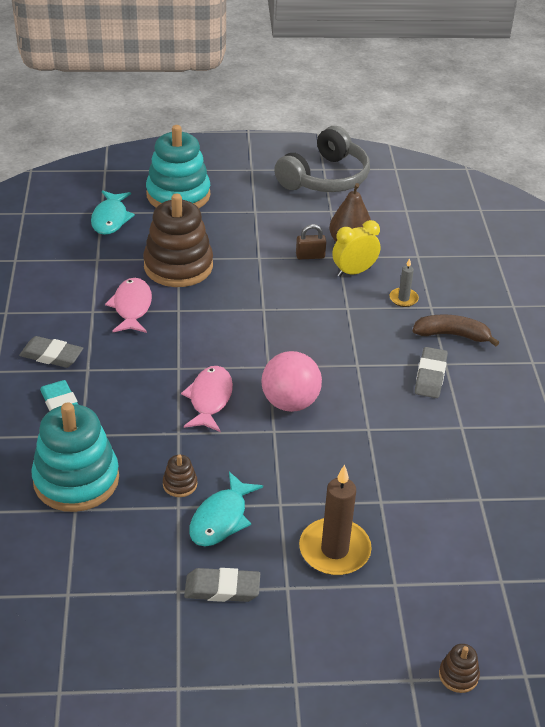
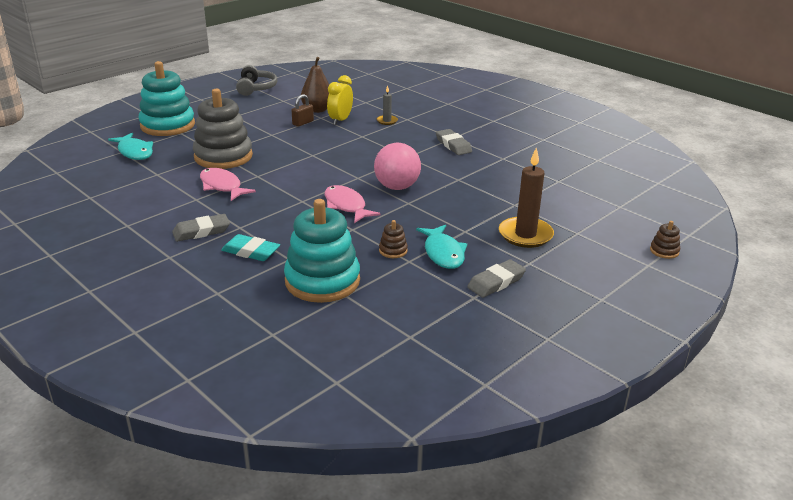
camera: 40 degrees left, 10 degrees down
brown stacking toy [143,194,213,287] -> grey stacking toy [193,89,253,169]
grey headphones [274,126,370,192] -> grey headphones [236,65,277,96], size x0.64
brown banana [413,314,499,347] -> none

